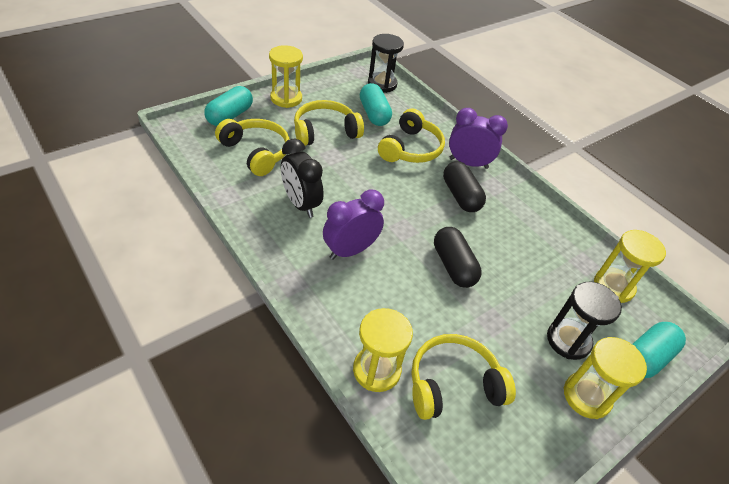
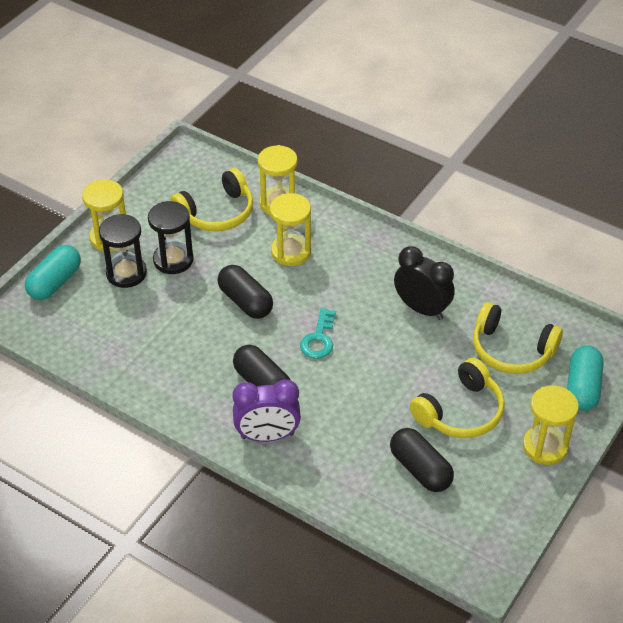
camera: 165 degrees right, 0 degrees up
purple clock [323,190,384,260] -> none
turquoise capsule [360,83,392,126] -> black capsule [390,428,454,492]
black hourglass [368,34,404,93] -> black hourglass moved to [148,201,194,274]
yellow headphones [378,109,445,163] -> none
yellow hourglass [594,230,666,303] -> yellow hourglass moved to [270,193,311,266]
none -> turquoise key [300,308,336,359]

